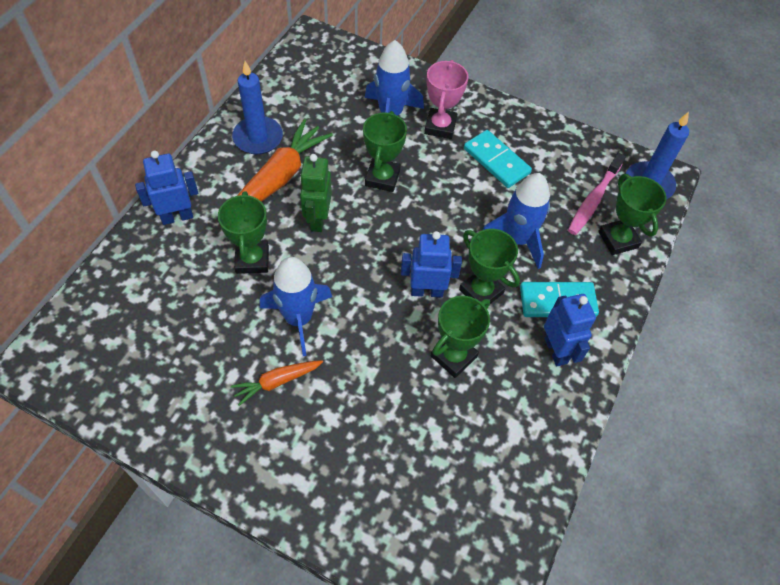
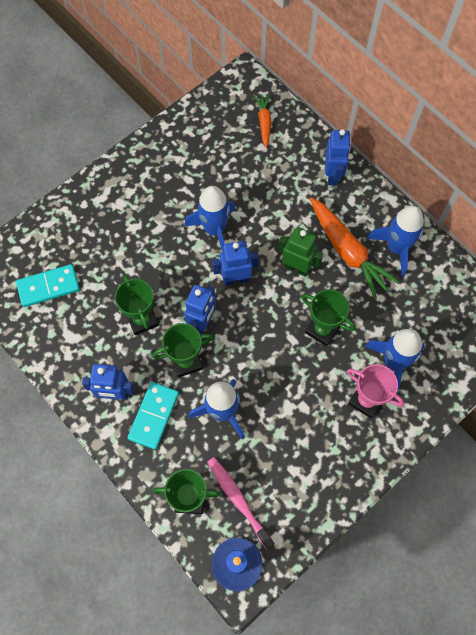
camera: 115 degrees right, 10 degrees up
green trophy [218,191,269,274] -> none
orange carrot [231,360,323,406] -> orange carrot moved to [254,95,271,148]
blue candle [232,61,283,154] -> blue rocket [367,206,424,277]
turquoise domino [464,130,532,188] -> turquoise domino moved to [16,264,80,307]
none -> blue robot [212,241,259,286]

